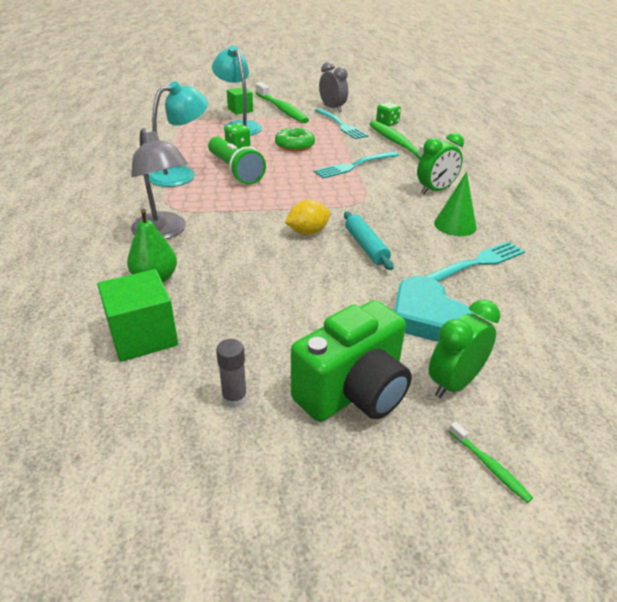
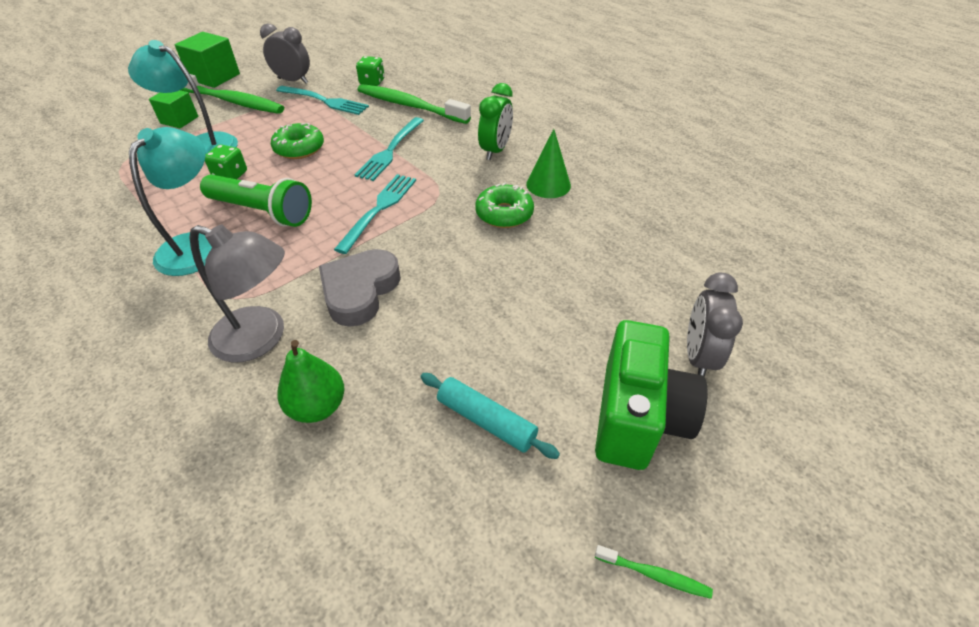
camera: 35 degrees left, 10 degrees up
green cube [97,269,178,362] -> green cube moved to [175,32,240,88]
grey glue stick [216,339,247,408] -> none
yellow lemon [285,200,330,235] -> none
turquoise rolling pin [344,212,394,270] -> turquoise rolling pin moved to [421,373,560,459]
turquoise heart [394,276,473,342] -> none
turquoise fork [426,241,525,281] -> turquoise fork moved to [334,174,416,254]
green clock [429,300,500,398] -> grey clock [687,273,743,377]
green toothbrush [449,422,533,503] -> green toothbrush moved to [595,545,713,599]
none -> grey heart [319,249,401,327]
none -> green donut [475,183,534,228]

